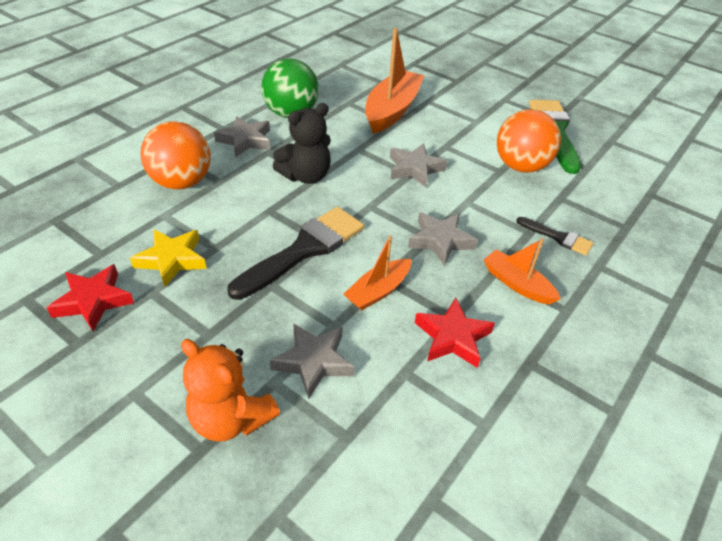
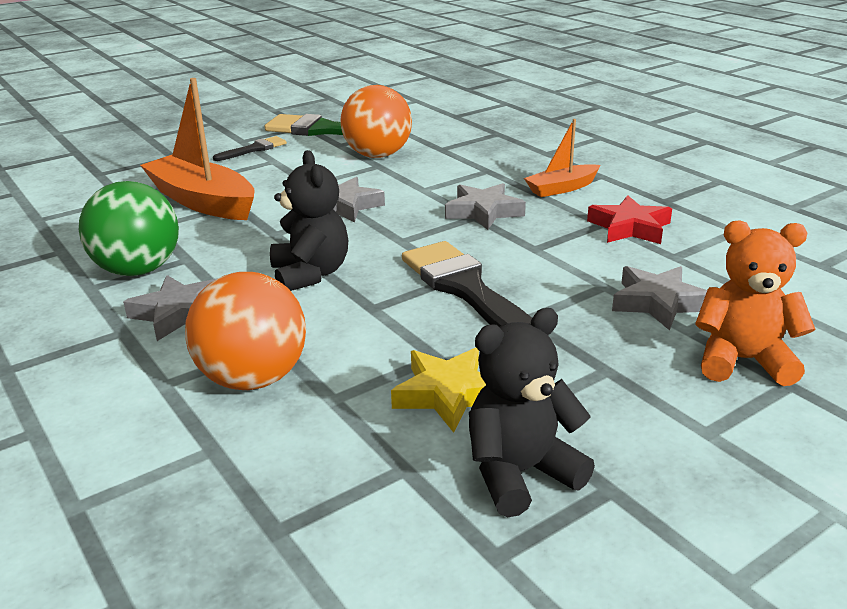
camera: 70 degrees left, 15 degrees down
red star [47,264,134,331] -> black teddy bear [469,308,595,517]
orange teddy bear [181,339,280,442] -> orange teddy bear turned 135 degrees counterclockwise [695,220,816,386]
orange boat [344,235,411,310] -> none
black brush [516,217,593,255] -> black brush moved to [213,136,287,161]

